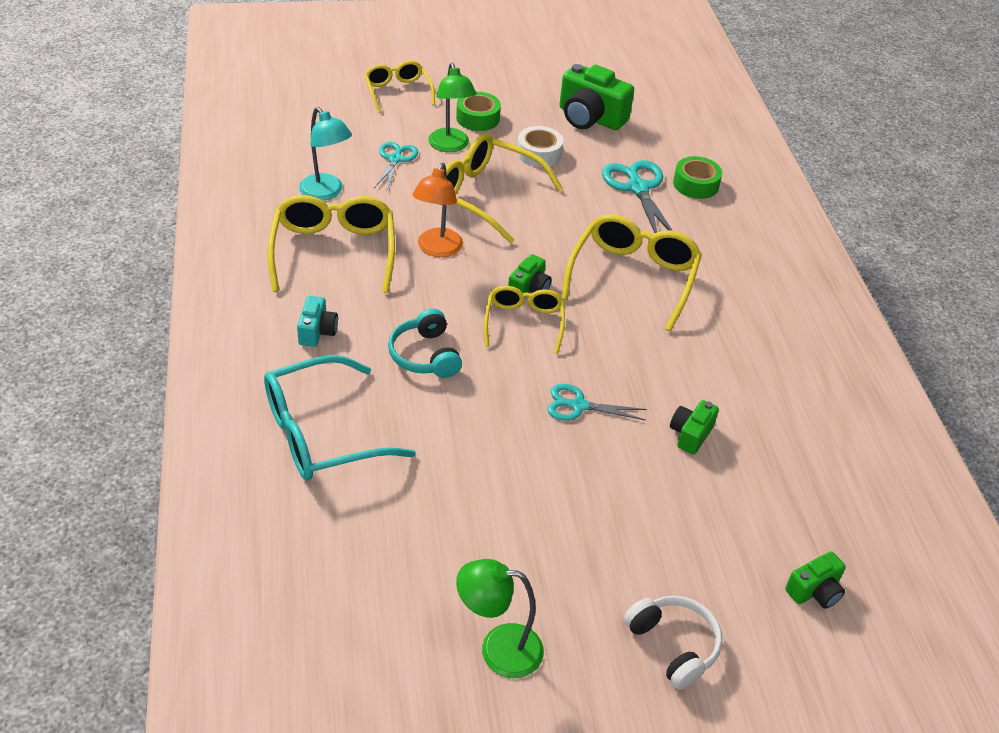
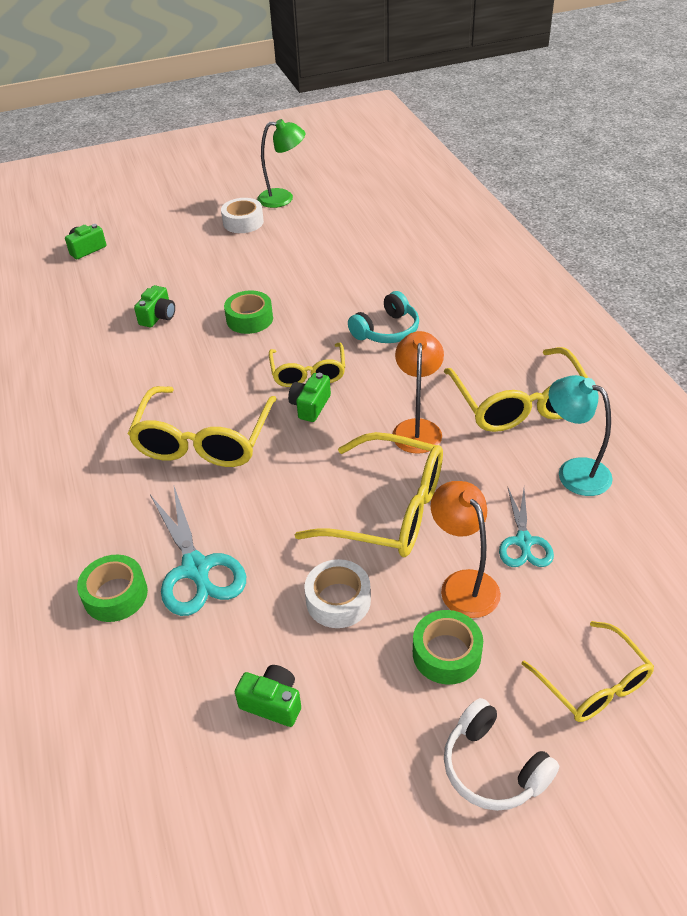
camera: 175 degrees right, 0 degrees up
turquoise glasses [264,355,416,481] -> none
turquoise camera [297,296,338,347] -> none
turquoise headphones [388,309,462,378] -> turquoise headphones turned 75 degrees clockwise [348,291,419,343]
green lamp [428,63,476,152] -> orange lamp [431,481,501,618]
turquoise scissors [547,384,647,421] -> green tape [224,291,273,334]
green camera [559,64,634,130] -> green camera [235,665,301,727], size x0.54
white headphones [624,596,722,690] -> white headphones moved to [444,698,559,811]
none -> white tape [221,198,264,233]

